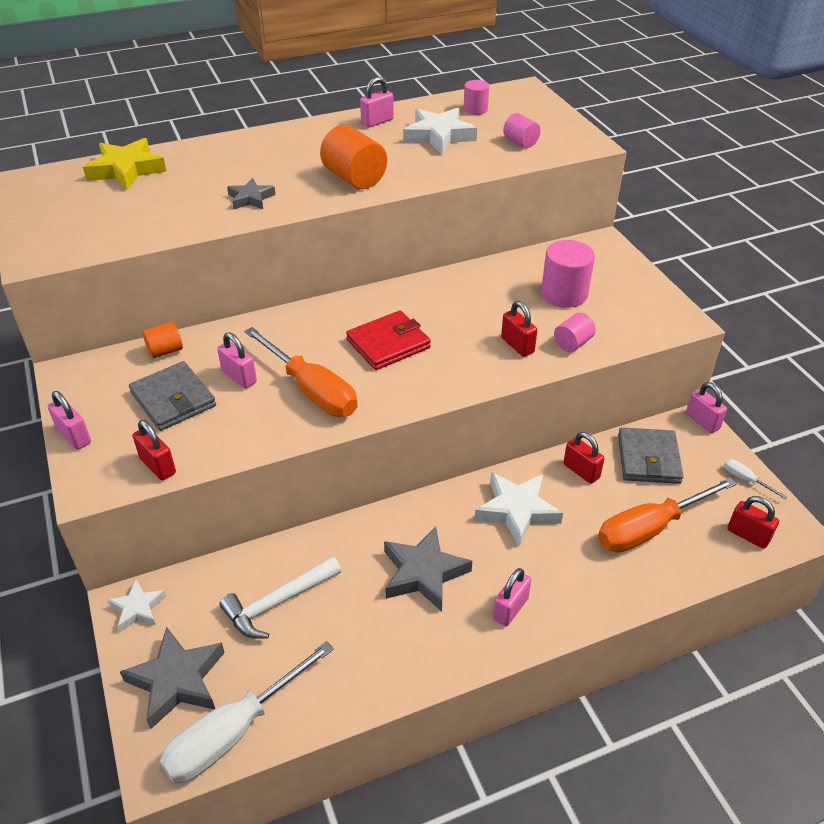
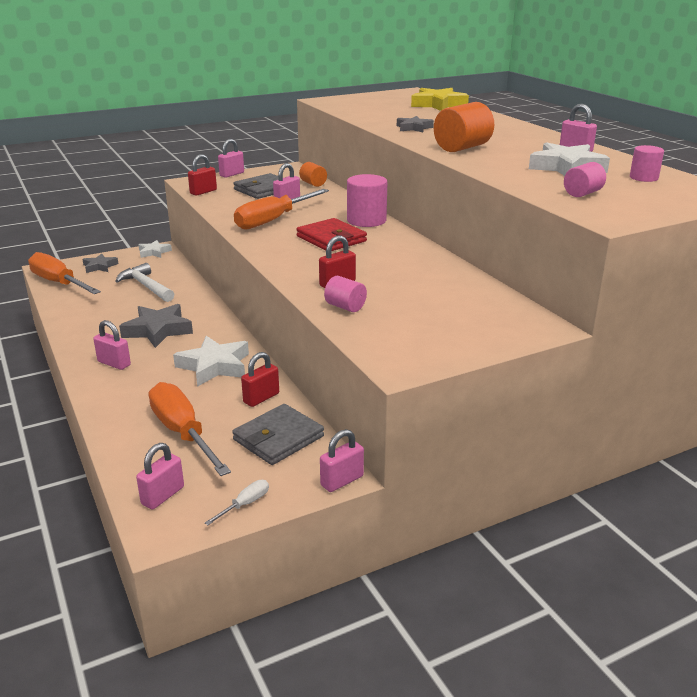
camera: 85 degrees right, 15 degrees down
grey star [120,627,225,729] -> grey star [83,254,119,273], size x0.59
white screwdriver [160,641,334,783] -> orange screwdriver [28,252,101,294]
pink cylinder [541,240,595,308] -> pink cylinder moved to [347,174,387,227]
grey wallet [618,428,684,484] -> grey wallet turned 45 degrees counterclockwise [232,404,324,465]
red padlock [727,496,779,549] -> pink padlock [136,443,184,510]

